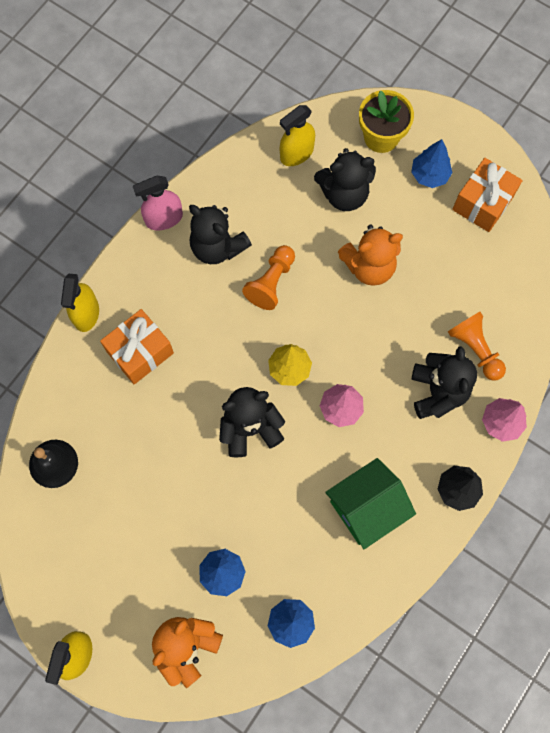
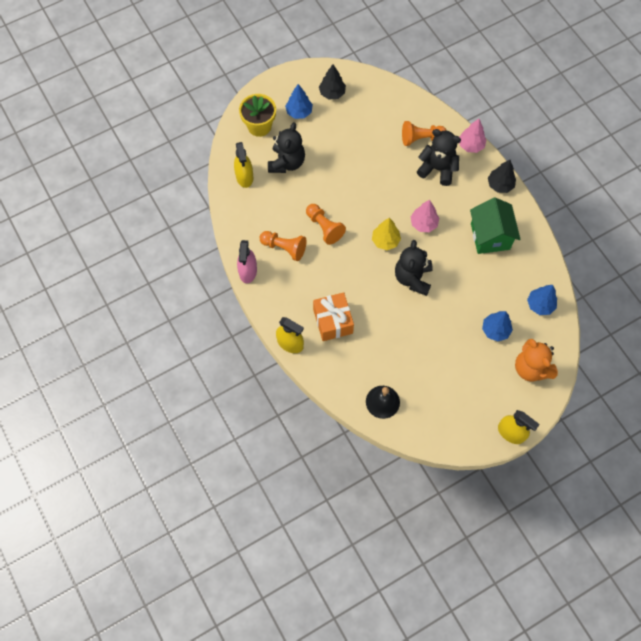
camera: 65 degrees left, 5 degrees down
black teddy bear [189,205,252,264] -> orange pawn [260,231,307,261]
orange teddy bear [338,225,403,286] -> none
orange gift [452,158,523,232] -> black tree [319,64,346,99]

